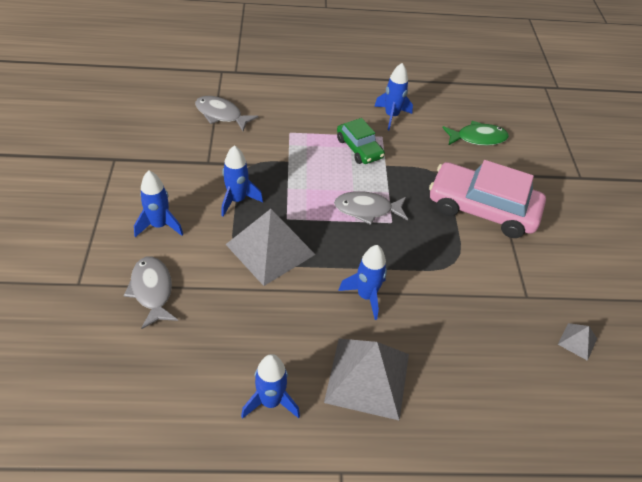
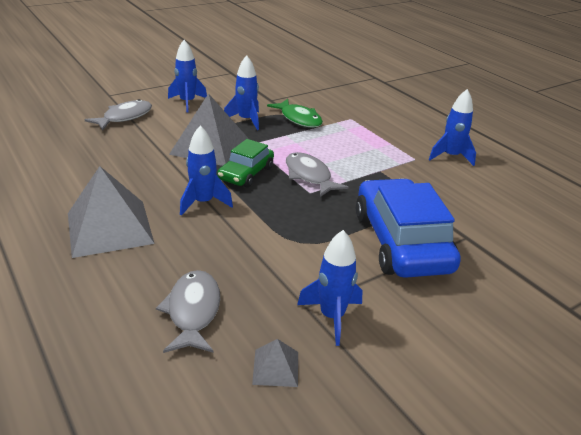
camera: 60 degrees right, 15 degrees down
grey fish [195,96,258,131] -> grey fish moved to [156,270,220,353]
blue rocket [241,354,300,419] -> blue rocket moved to [297,230,363,346]
green car [337,118,385,164] -> green car moved to [217,139,274,188]
pink car [429,160,546,238] -> blue car [356,178,461,278]
green fish [442,121,509,146] -> green fish moved to [267,99,323,128]

